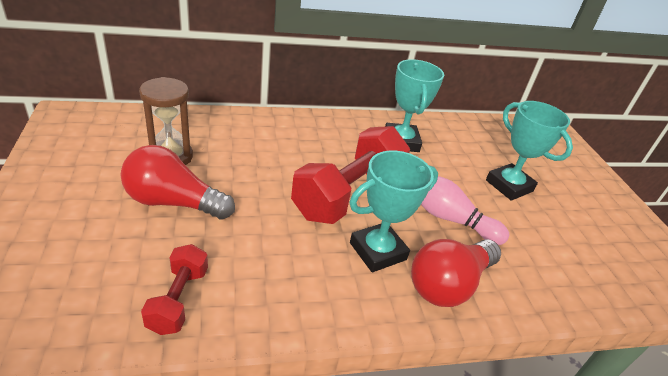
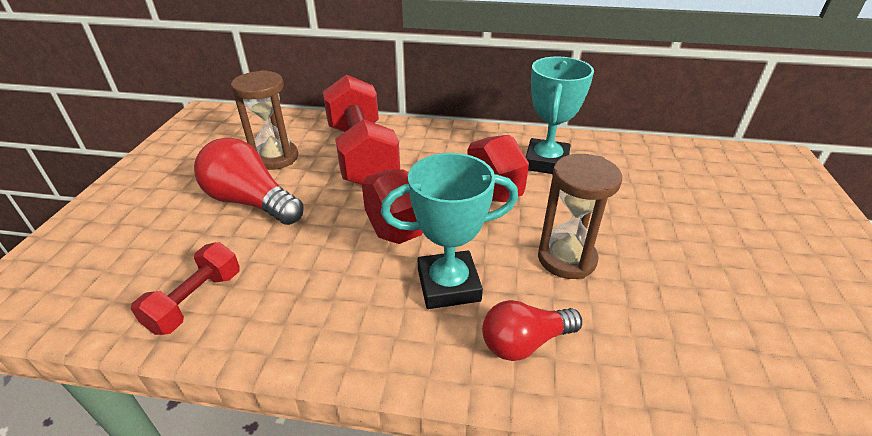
camera: 25 degrees right, 0 degrees up
red light bulb [411,239,501,307] -> red light bulb [482,300,582,361], size x0.65
pink bowling pin [421,176,509,245] -> brown hourglass [538,154,622,279]
turquoise trophy [486,101,573,201] -> none
none -> red dumbbell [323,74,400,185]

